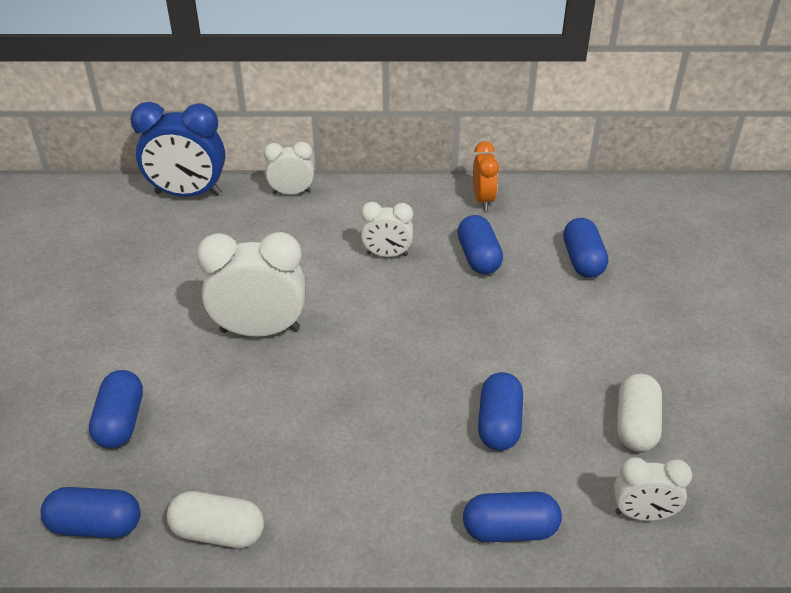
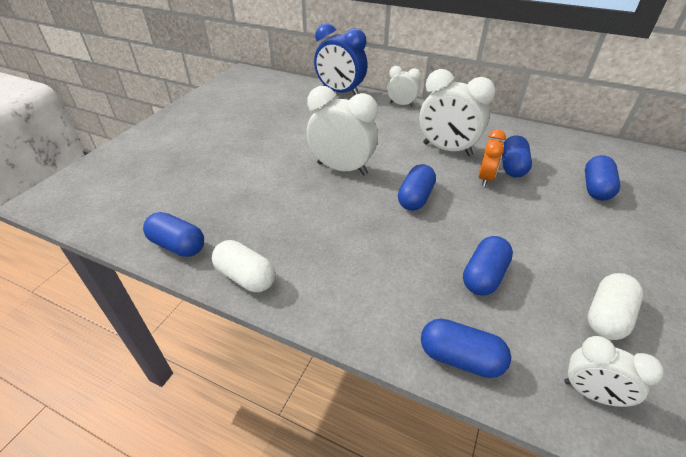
camera: 25 degrees right, 0 degrees up
blue capsule [89,370,143,449] -> blue capsule moved to [398,164,436,211]
white clock [361,202,413,257] -> white clock [420,69,495,156], size x1.75
orange clock [473,141,499,210] -> orange clock moved to [478,129,506,187]

